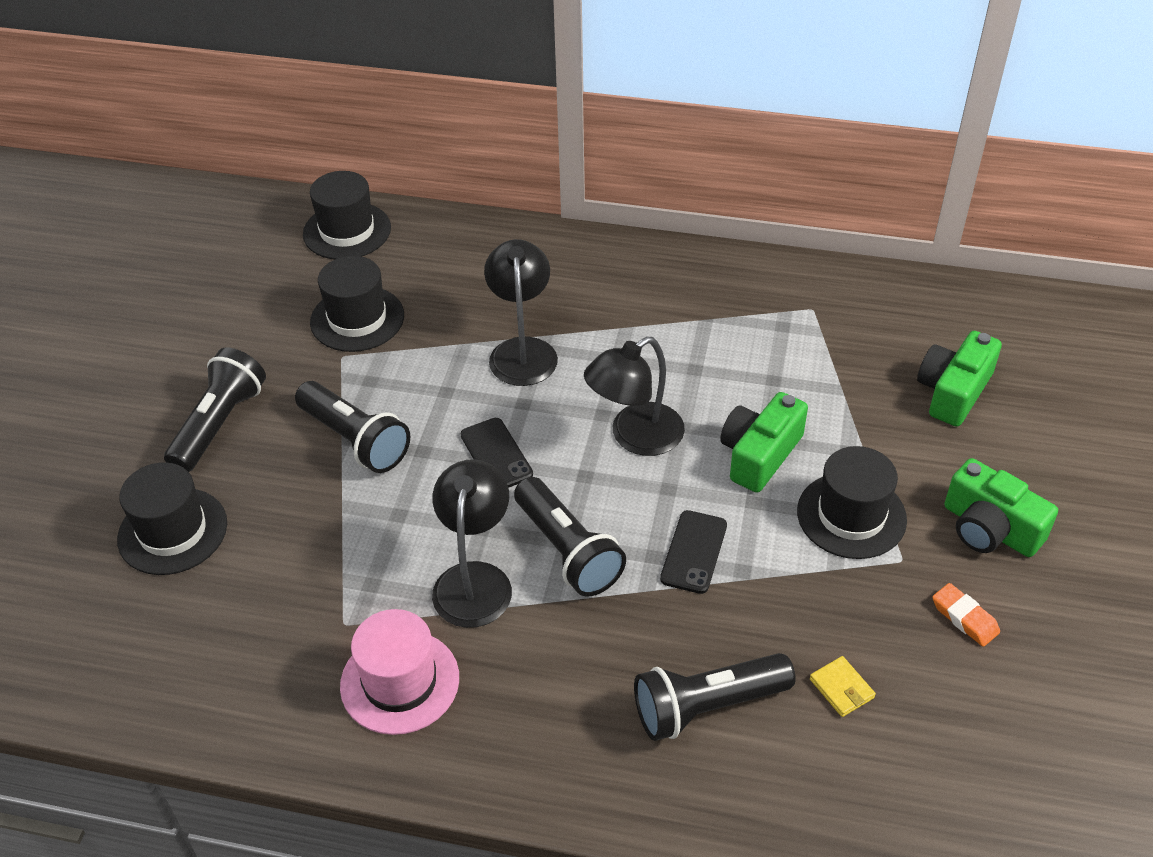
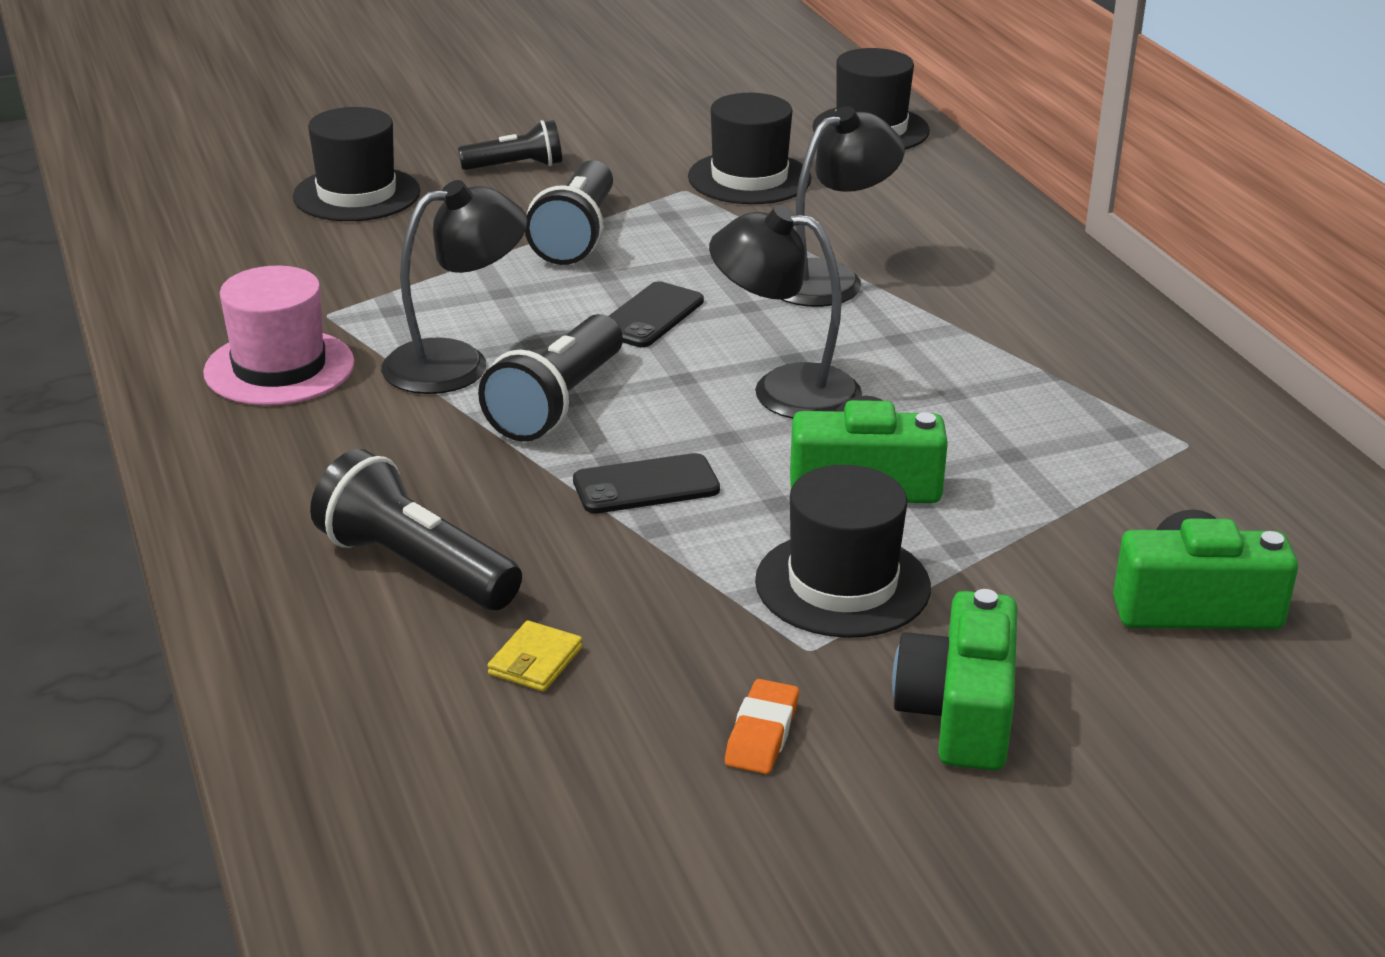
camera: 55 degrees right, 15 degrees down
black flashlight [164,348,266,472] -> black flashlight [458,120,562,170], size x0.64

